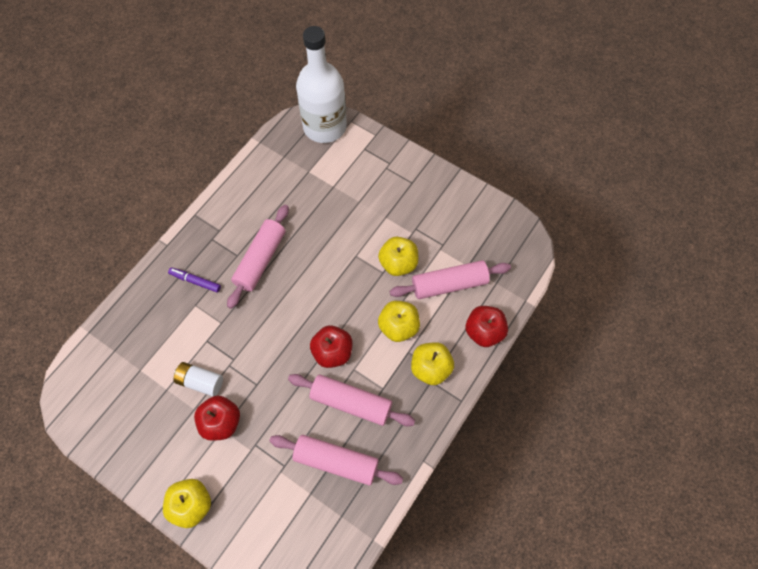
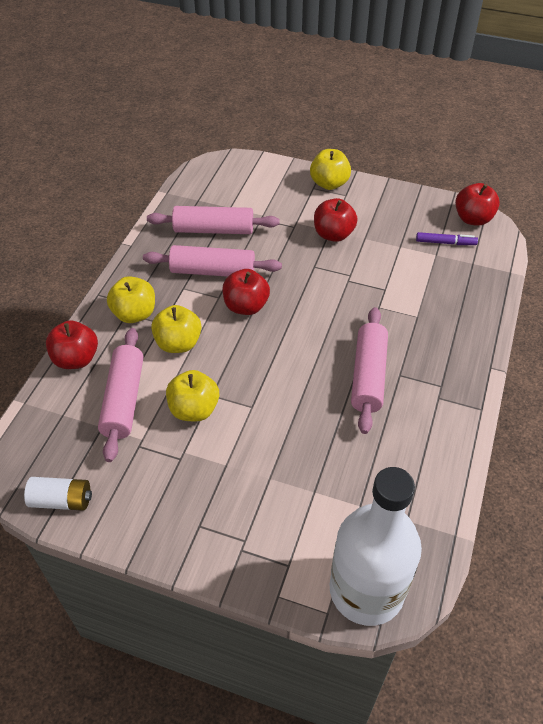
camera: 165 degrees right, 15 degrees down
purple marker [168,267,221,293] -> purple marker moved to [416,232,478,245]
white battery [174,362,223,396] -> white battery moved to [24,477,92,511]
pink rolling pin [390,260,511,299] -> pink rolling pin turned 60 degrees counterclockwise [98,328,143,462]
none -> red apple [455,183,500,226]

